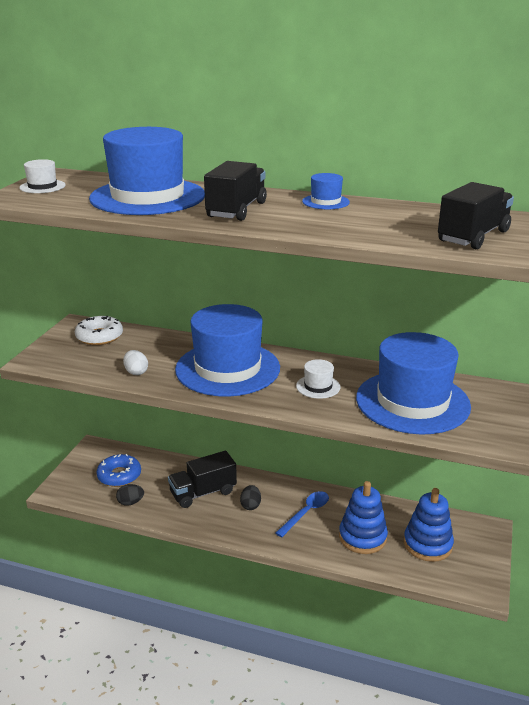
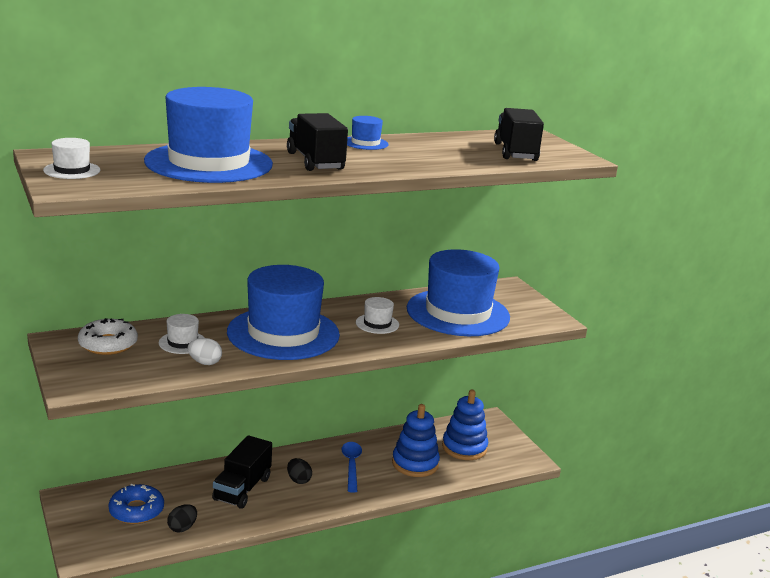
camera: 45 degrees left, 5 degrees down
none -> white hat [159,314,205,354]

